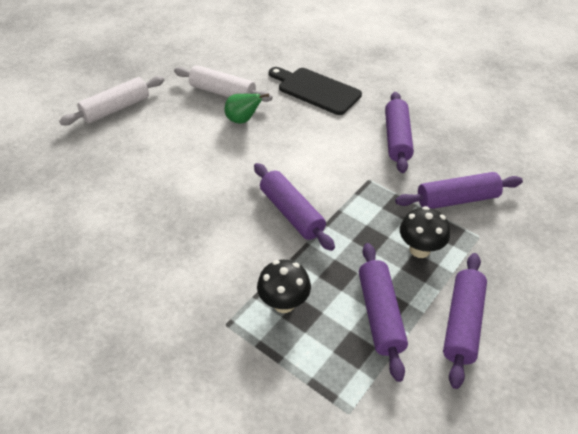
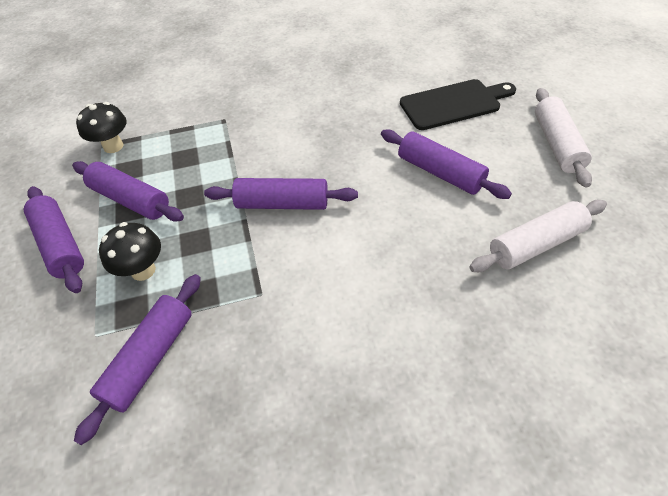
camera: 130 degrees right, 5 degrees up
green pear [224,93,269,124] -> none
black mushroom [257,260,311,313] -> black mushroom moved to [76,102,127,153]
black cutting board [269,67,362,115] -> black cutting board moved to [400,79,516,130]
purple rolling pin [385,92,414,173] -> purple rolling pin moved to [381,129,512,199]

